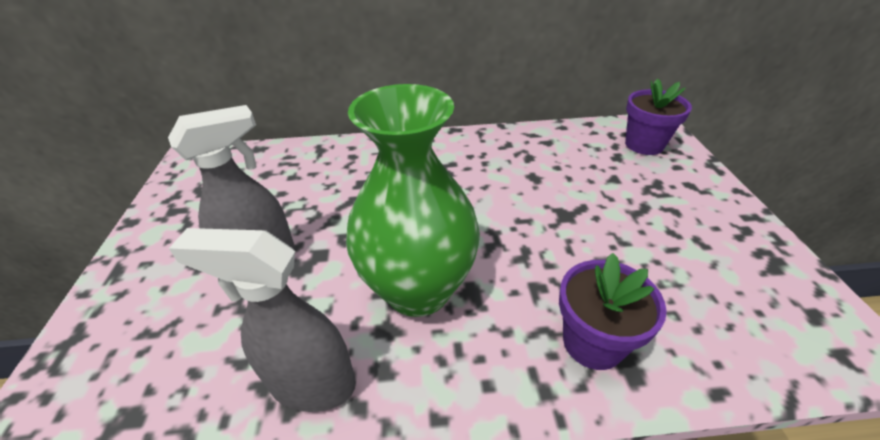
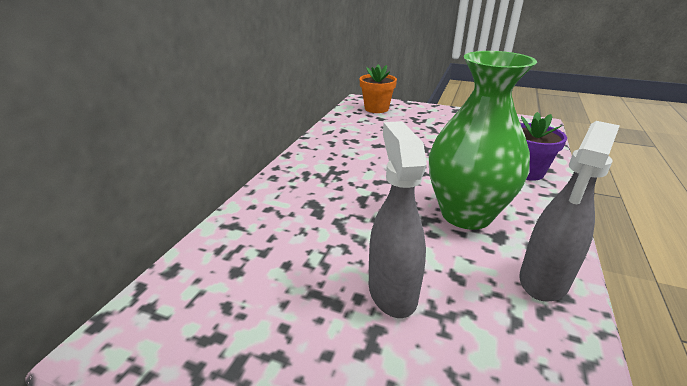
camera: 65 degrees left, 10 degrees down
purple flower pot [625,79,692,155] -> orange flower pot [359,64,397,113]

